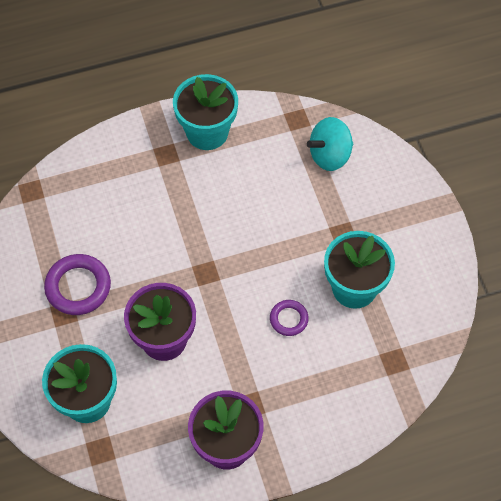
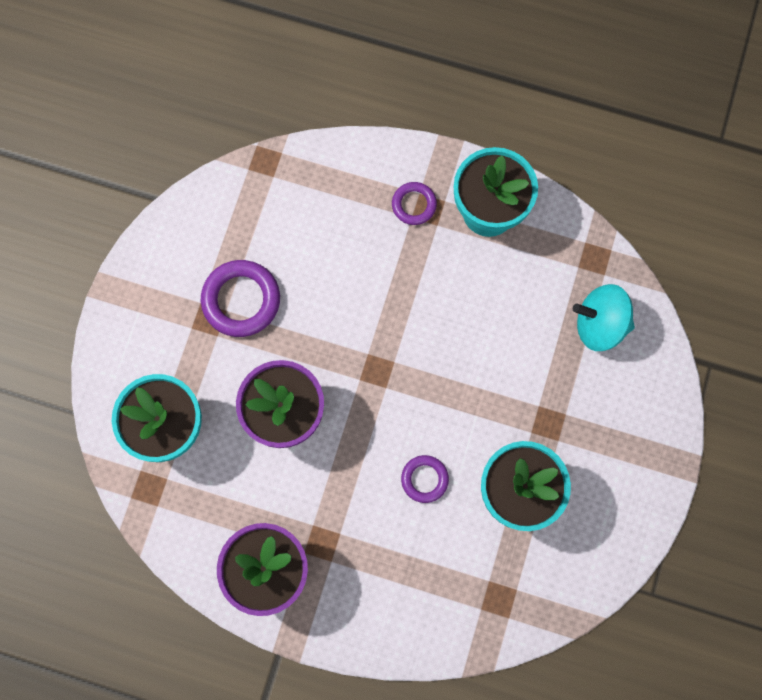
camera: 35 degrees right, 15 degrees up
none -> purple ring [392,182,437,225]

